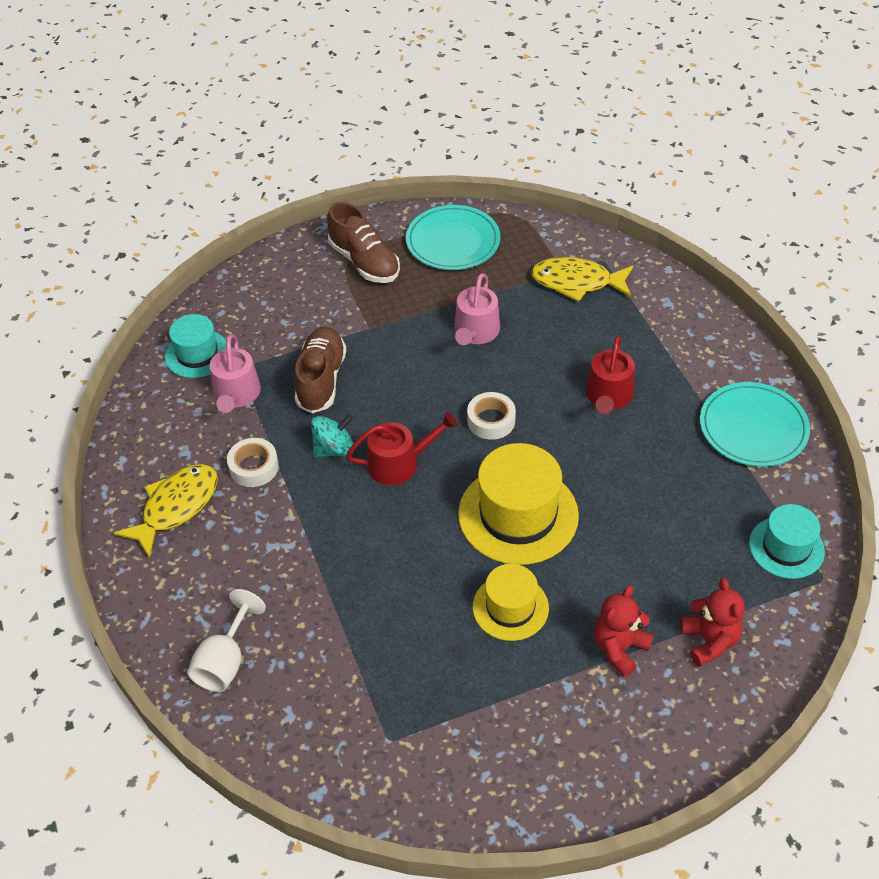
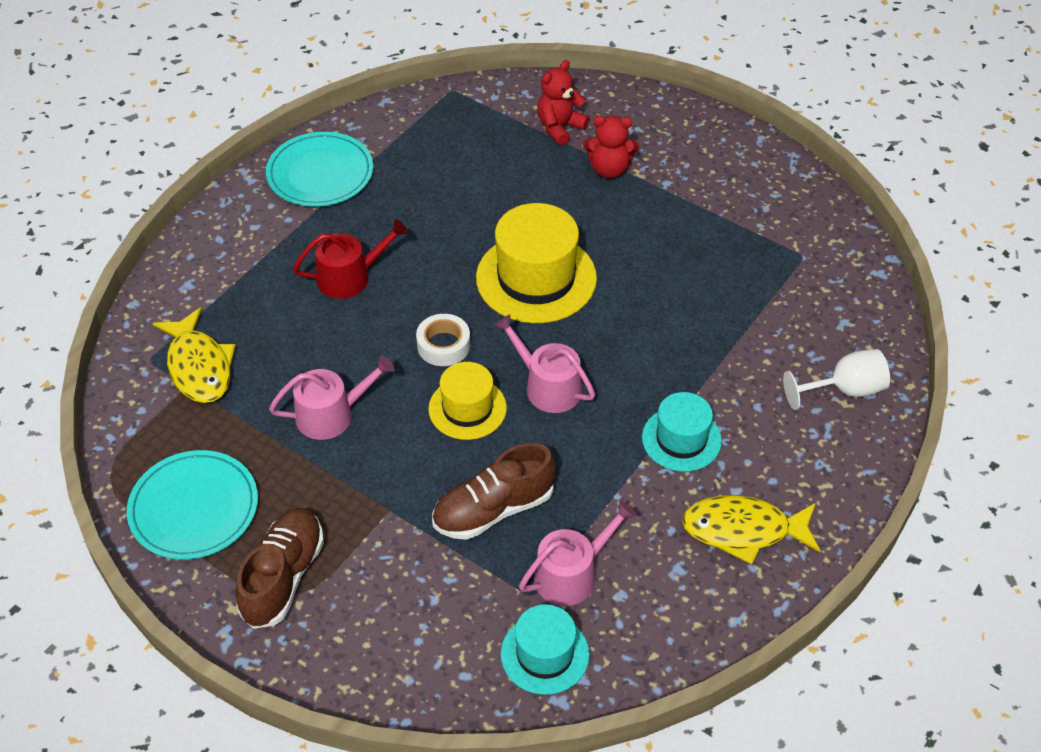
camera: 125 degrees left, 0 degrees up
white tape [227,438,279,487] -> none
turquoise spinning top [311,414,354,458] -> none
red watering can [346,412,458,485] -> pink watering can [494,314,595,413]
yellow hat [473,564,549,641] -> yellow hat moved to [428,362,507,440]
turquoise hat [749,504,825,579] -> turquoise hat moved to [642,392,722,472]

